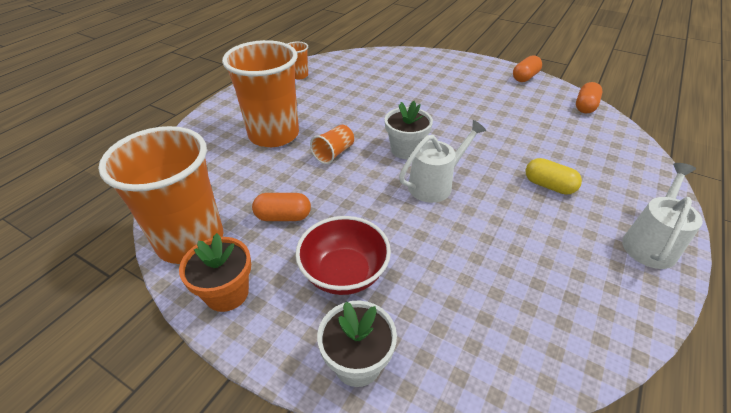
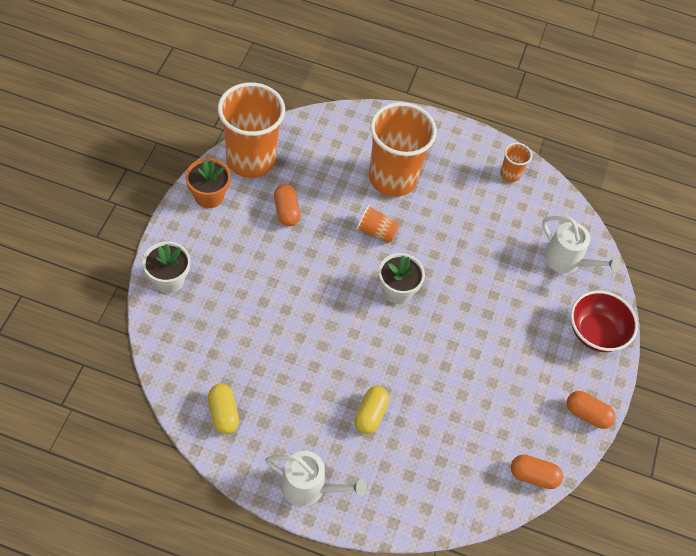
camera: 70 degrees right, 15 degrees up
red bowl [295,216,391,295] -> red bowl moved to [571,291,638,352]
white watering can [399,120,486,203] -> white watering can moved to [542,216,621,273]
none -> yellow capsule [208,384,239,434]

